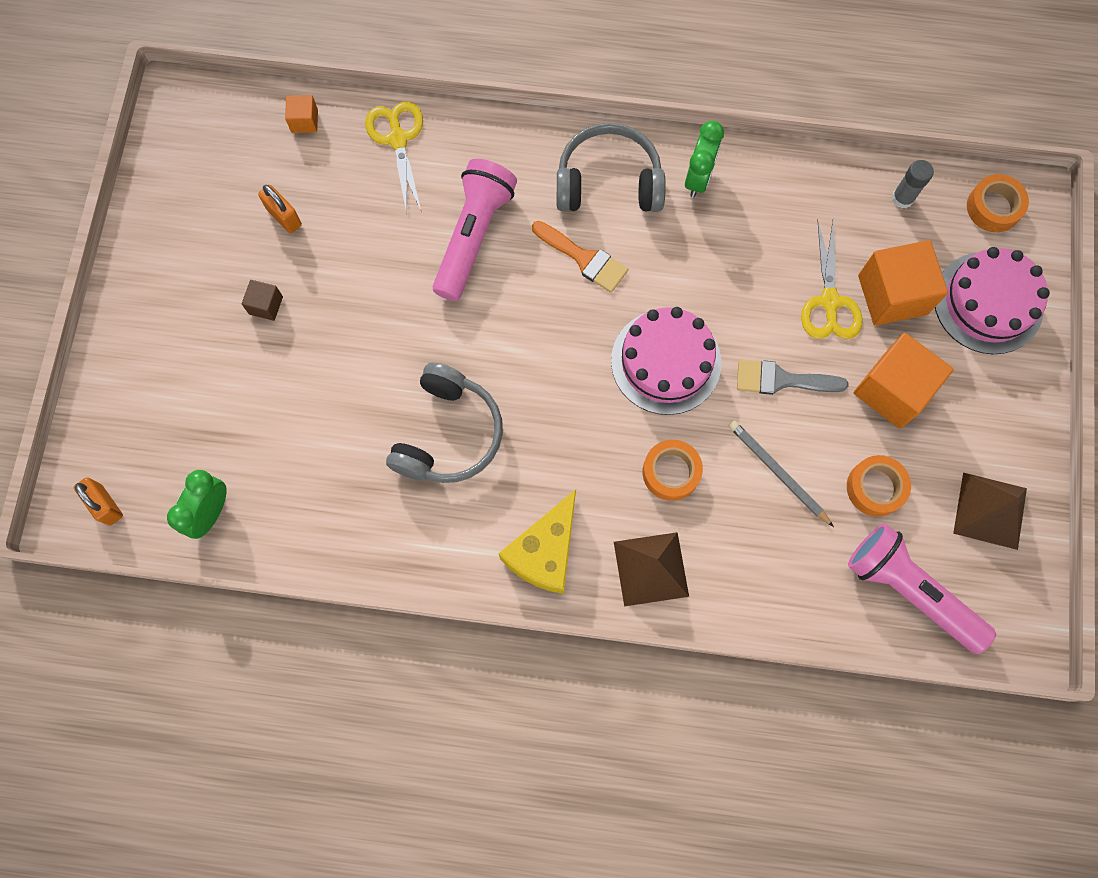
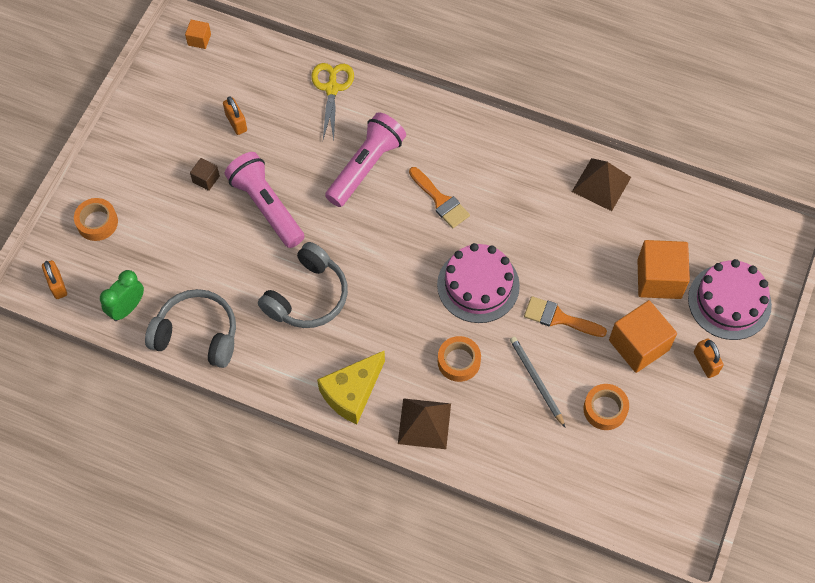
camera: 15 degrees right, 10 degrees down
orange cube [285,95,318,133] -> orange cube moved to [185,20,211,49]
grey headphones [557,123,666,212] -> grey headphones moved to [145,289,236,368]
green clock [685,121,724,198] -> none
grey brush [737,360,848,395] -> orange brush [524,296,607,337]
yellow scissors [801,221,863,339] -> none
pink flashlight [848,523,996,654] -> pink flashlight moved to [225,152,304,248]
grey glue stick [892,160,934,208] -> none
brown pyramid [953,473,1027,550] -> brown pyramid moved to [572,158,631,211]
orange tape [967,174,1029,232] -> orange tape moved to [74,198,118,241]
none -> orange padlock [694,339,724,378]

